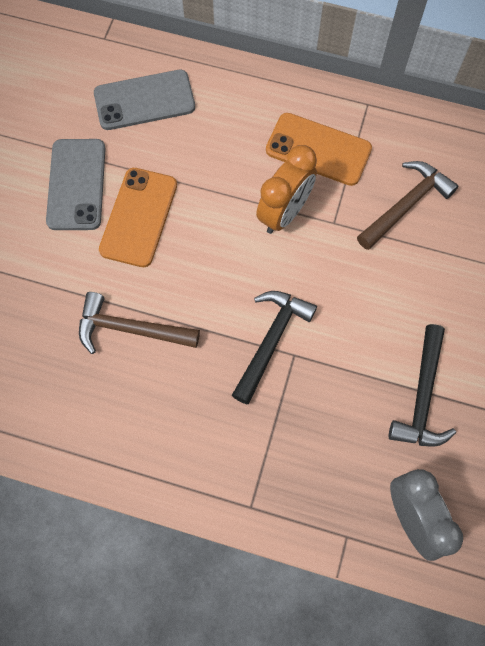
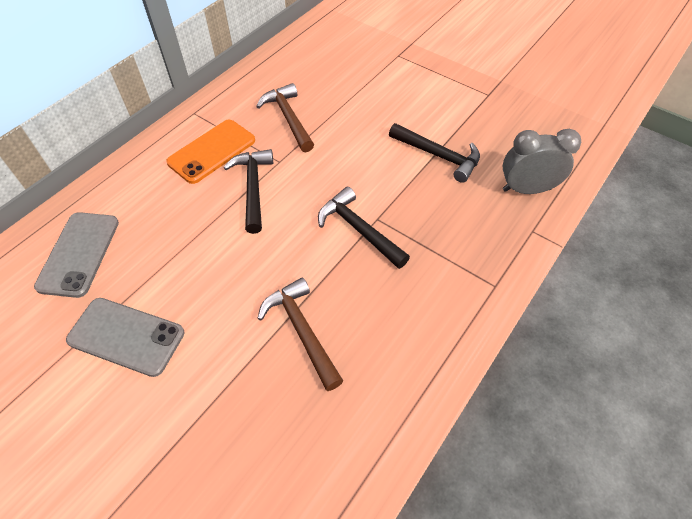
camera: 70 degrees left, 15 degrees down
brown hammer [79,292,200,354] -> brown hammer turned 120 degrees clockwise [257,277,343,391]
orange phone [99,168,177,267] -> none
orange clock [256,145,317,234] -> black hammer [224,149,273,234]

